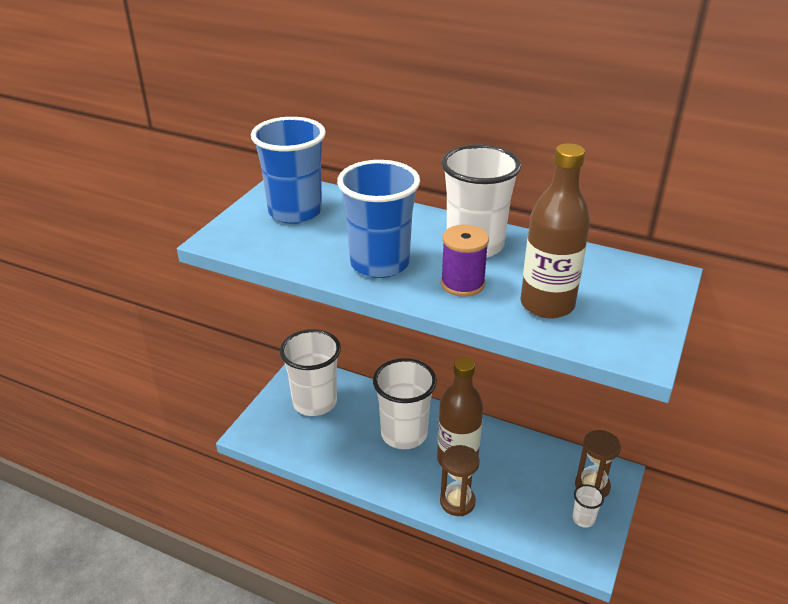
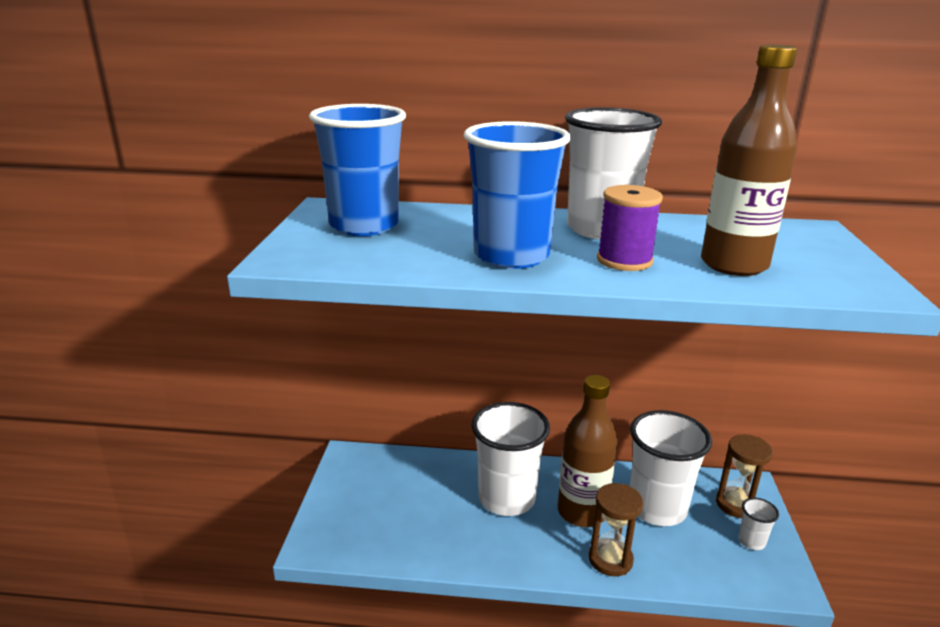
camera: 20 degrees left, 10 degrees down
white cup [280,329,341,416] -> white cup moved to [630,410,712,526]

